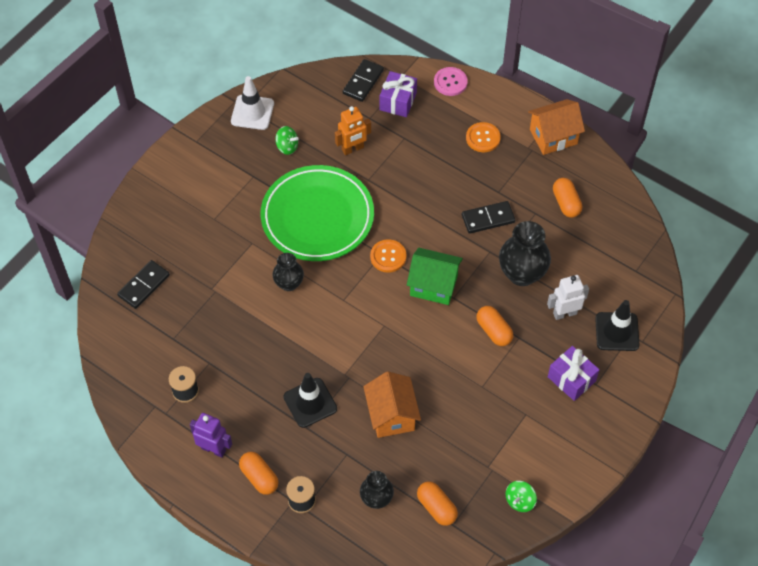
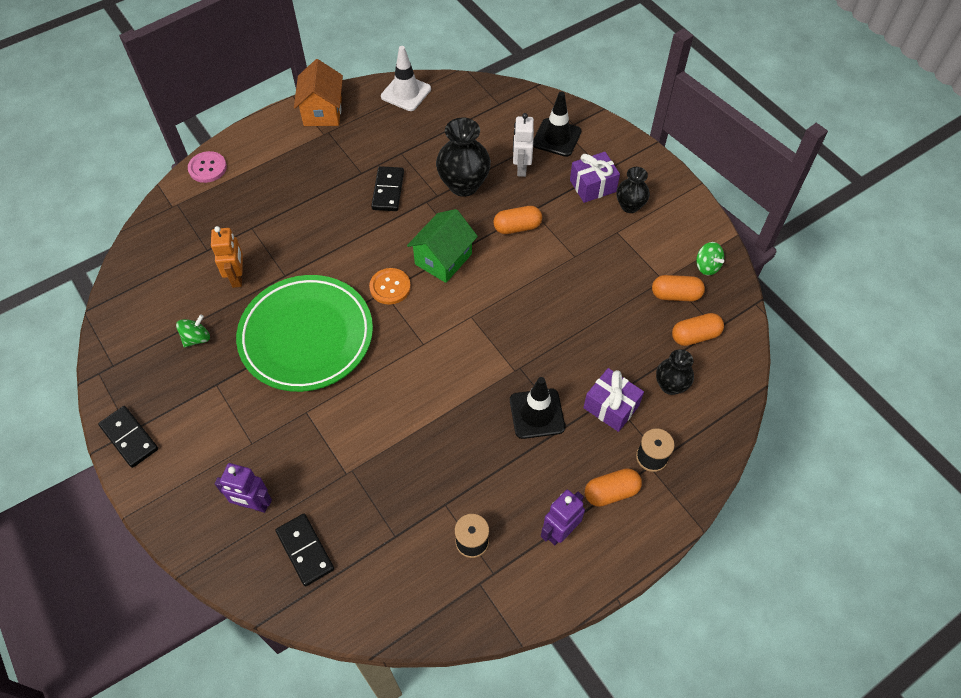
camera: 70 degrees left, 0 degrees up
white traffic cone [231,76,274,130] -> white traffic cone moved to [381,46,431,111]
black vase [273,253,304,291] -> black vase moved to [616,167,650,213]
black domino [343,59,384,102] -> black domino moved to [98,406,158,468]
orange house [363,372,421,438] -> none
purple gift [380,71,417,117] -> purple gift moved to [583,368,644,432]
orange button [466,122,501,152] -> none
orange capsule [553,178,582,218] -> orange capsule moved to [652,275,705,301]
none -> purple robot [215,463,272,513]

